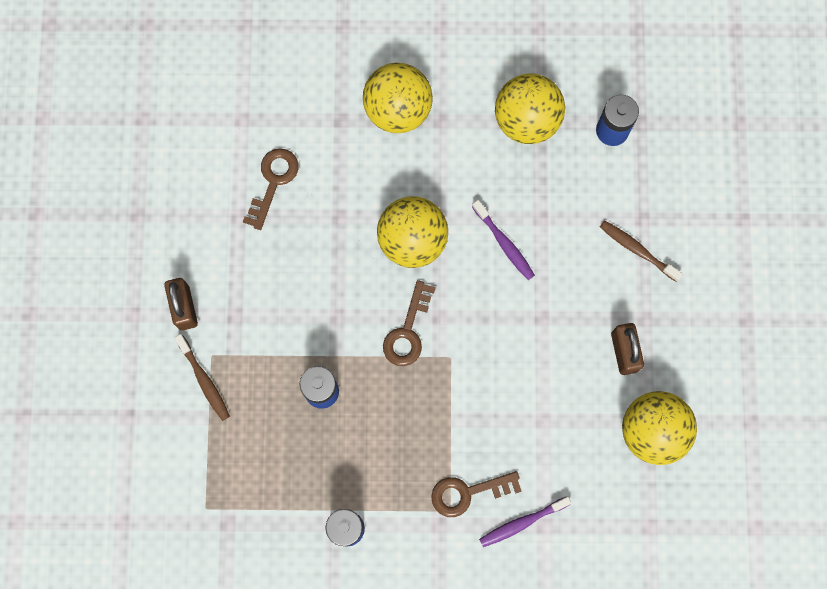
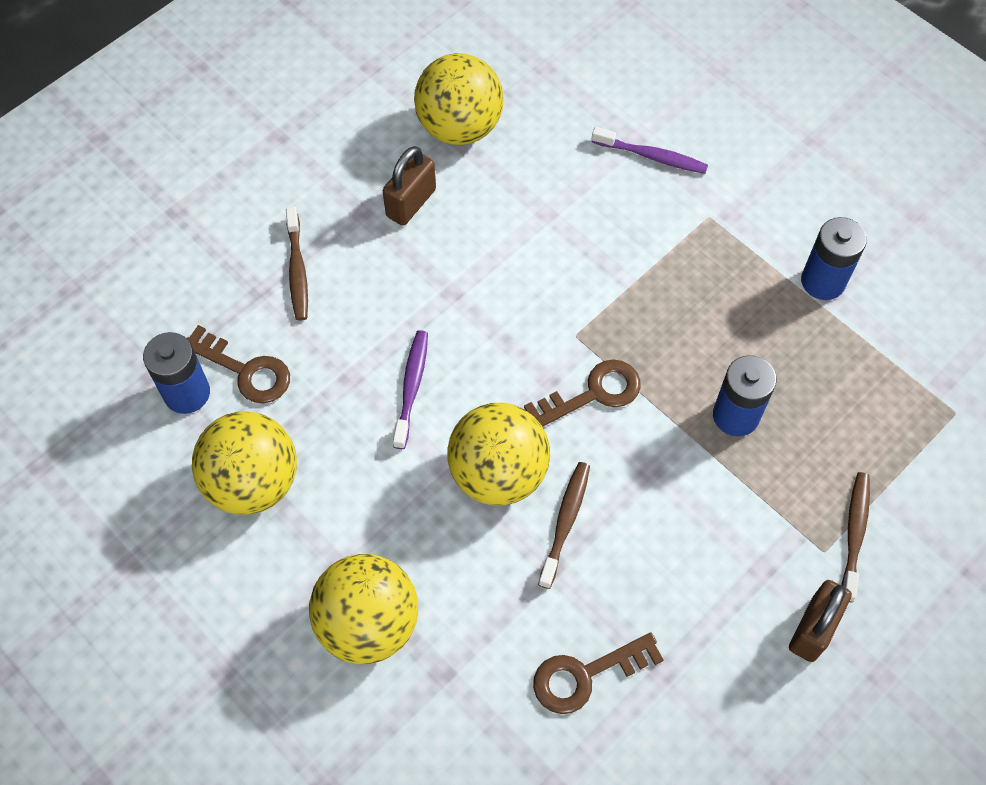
camera: 135 degrees left, 15 degrees down
brown key [431,471,522,517] -> brown key moved to [187,325,290,403]
none -> brown toothbrush [538,462,590,589]

